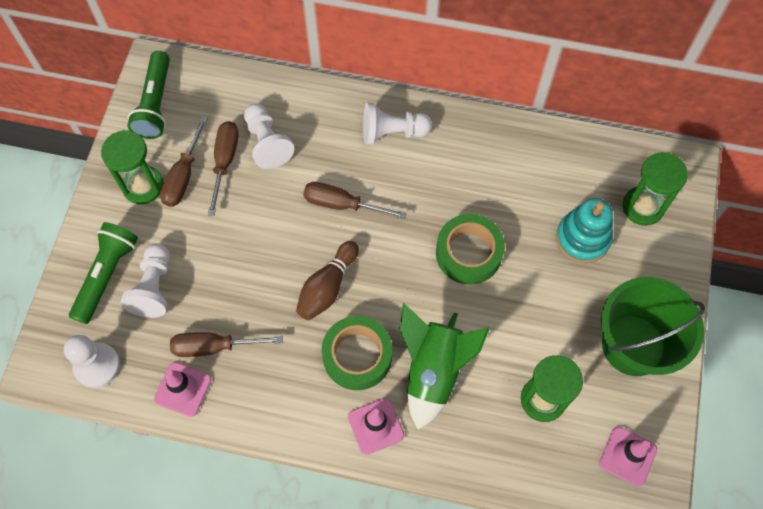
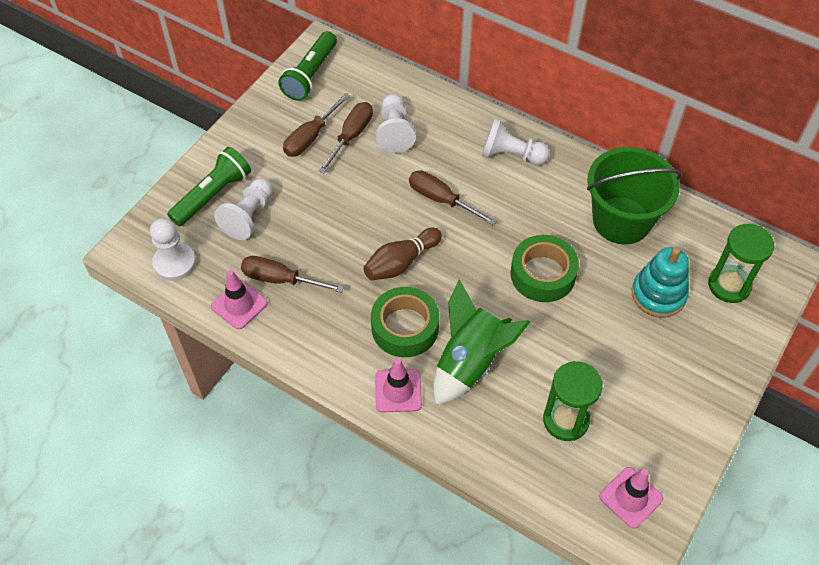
camera: 20 degrees right, 10 degrees down
green hourglass [101,130,164,204] -> none
green bucket [601,277,705,376] -> green bucket moved to [587,147,682,244]

